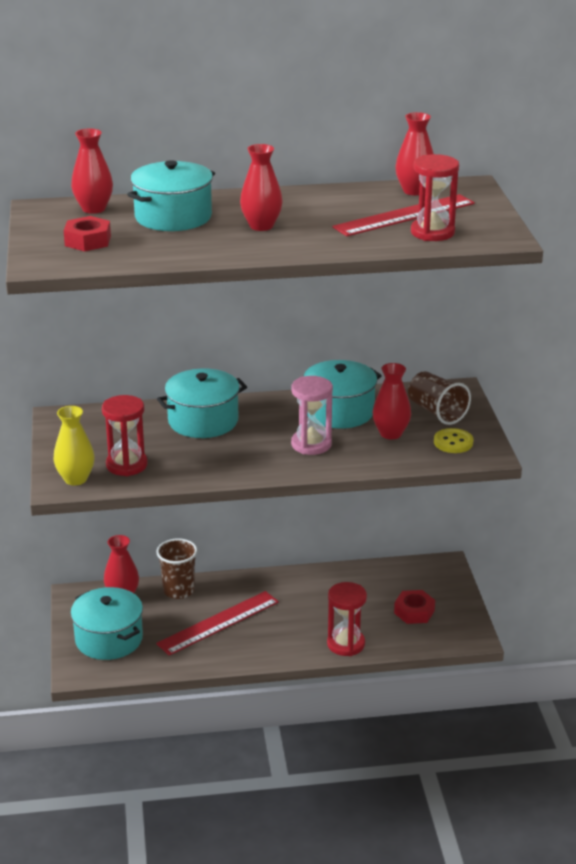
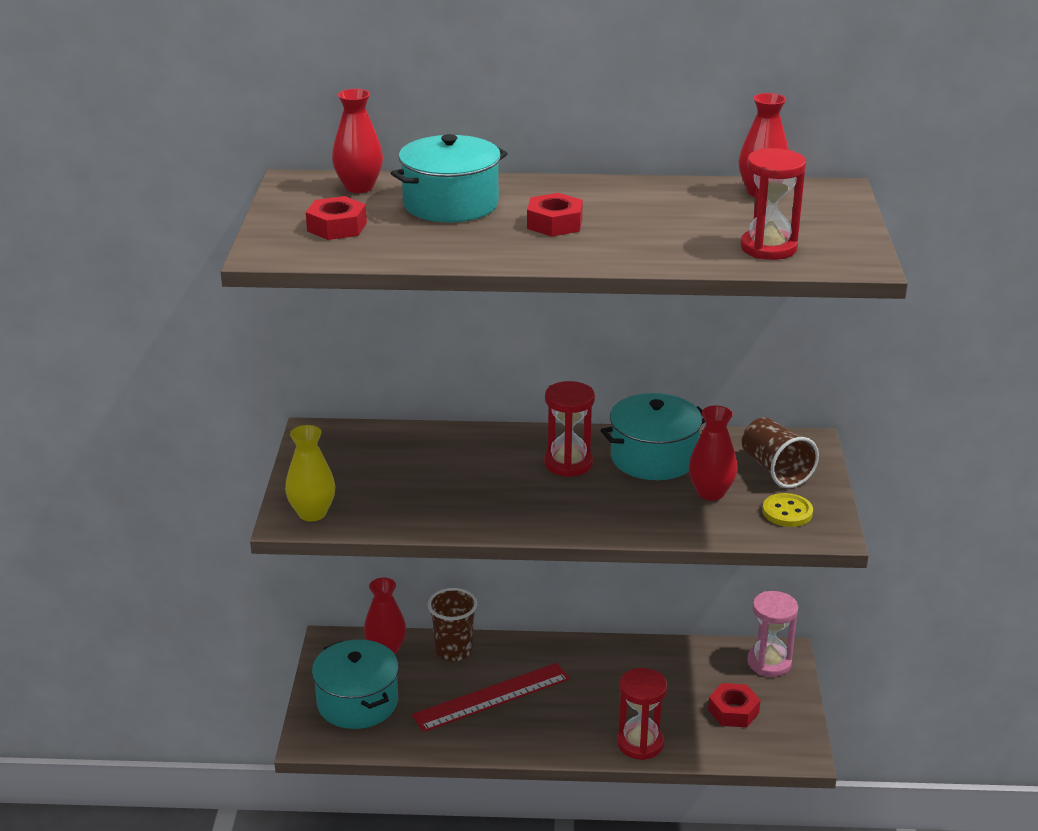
camera: 10 degrees right, 0 degrees up
red hourglass [102,395,148,476] -> red hourglass moved to [544,381,595,477]
turquoise pot [157,369,247,438] -> none
red vase [240,144,283,231] -> red nut [527,193,583,237]
pink hourglass [291,376,333,455] -> pink hourglass moved to [747,591,798,677]
red ruler [332,194,475,236] -> none

